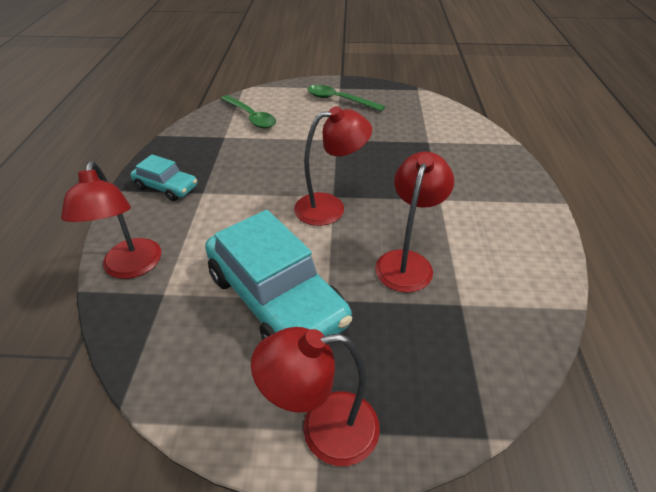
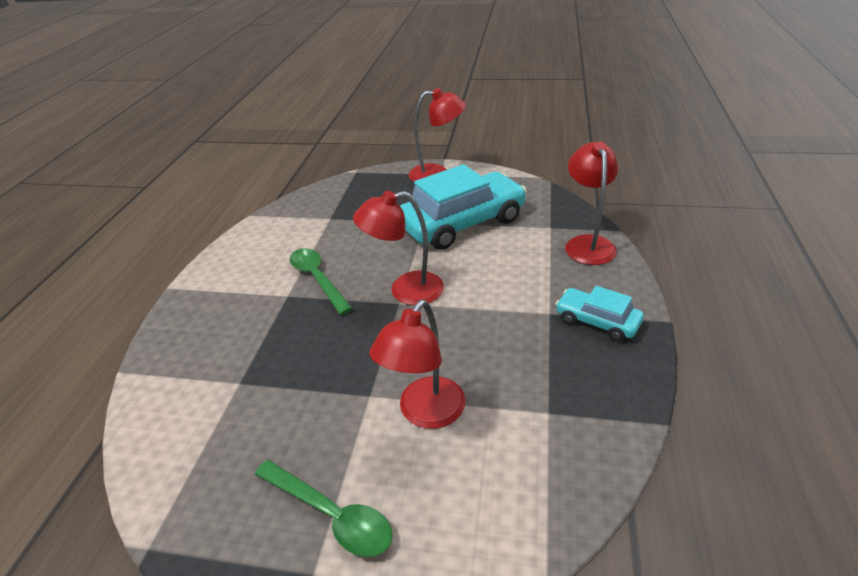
camera: 170 degrees left, 5 degrees down
turquoise car [205,210,352,340] -> turquoise car turned 90 degrees clockwise [400,164,527,250]
green spoon [221,95,276,128] -> green spoon moved to [290,248,353,315]
red lamp [375,152,454,292] -> red lamp moved to [369,300,466,429]

